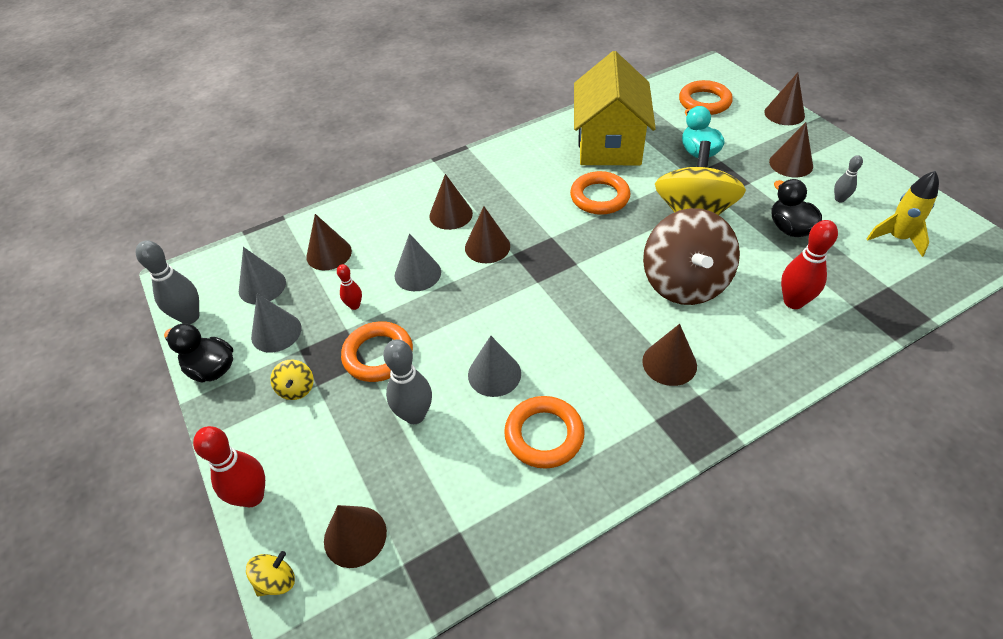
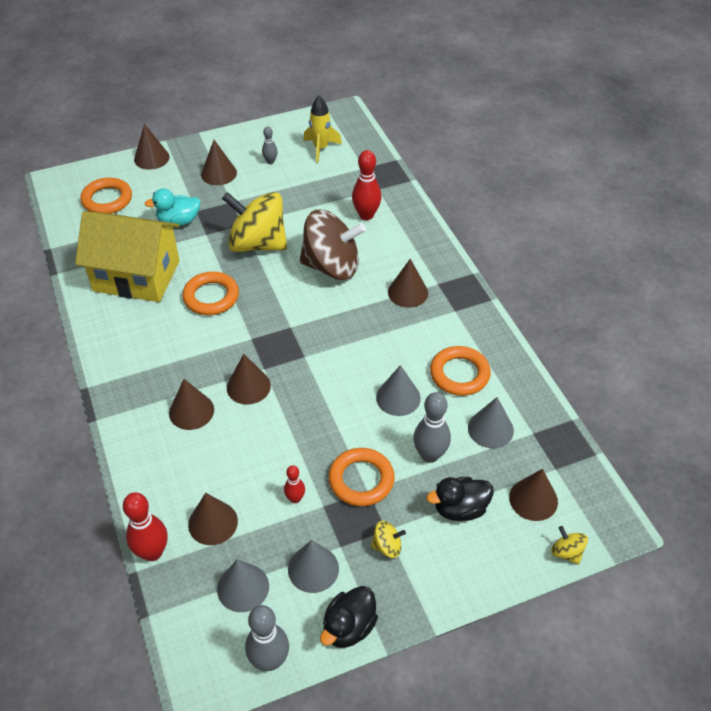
camera: 85 degrees left, 0 degrees up
red bowling pin [193,426,265,507] -> red bowling pin moved to [123,492,167,561]
grey cone [395,233,441,291] -> grey cone moved to [468,397,514,448]
black duck [772,179,822,237] -> black duck moved to [427,477,494,521]

